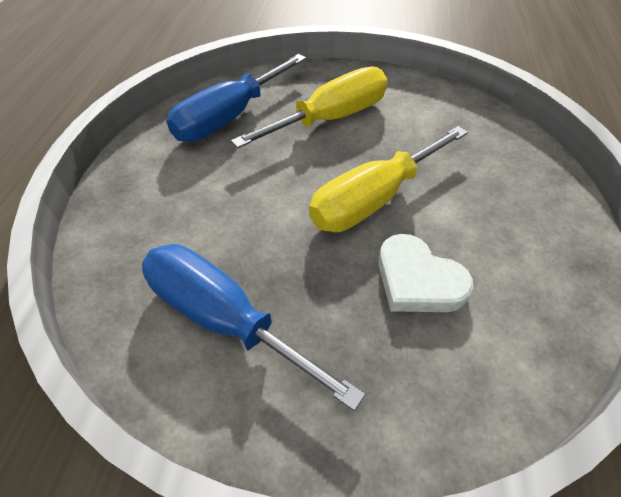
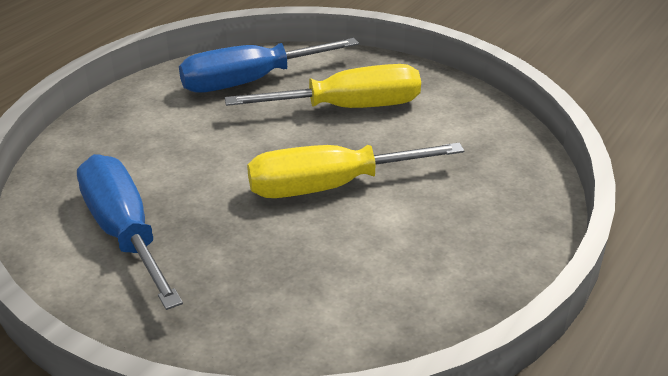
camera: 25 degrees right, 15 degrees down
white heart [378,234,473,312] -> none

